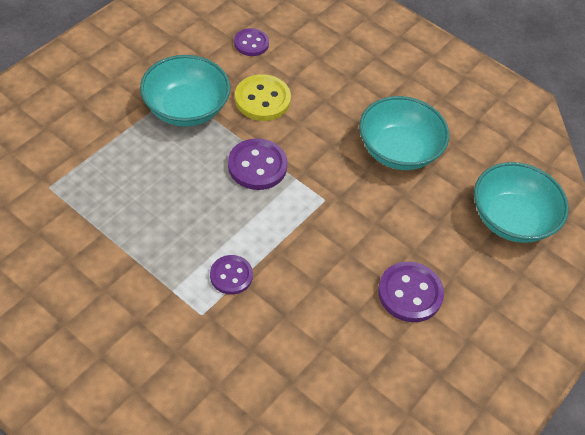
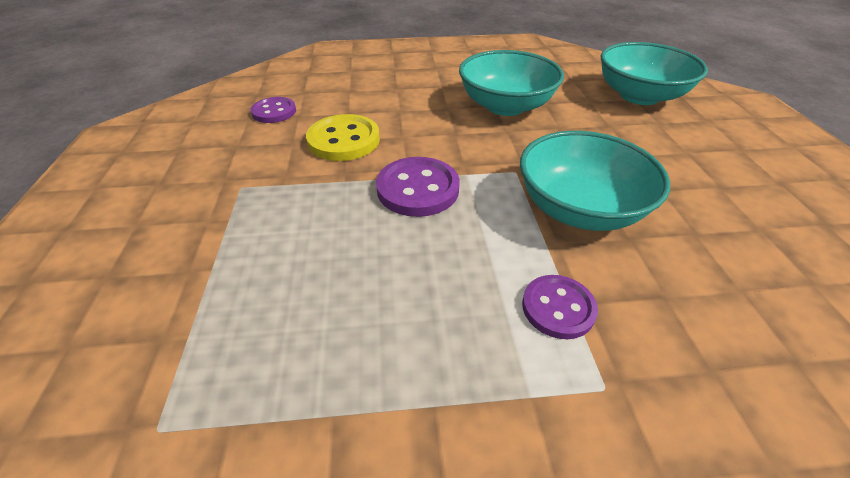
camera: 40 degrees left, 10 degrees down
turquoise bowl [140,55,230,127] -> turquoise bowl moved to [520,131,670,231]
purple button [378,261,444,322] -> none

